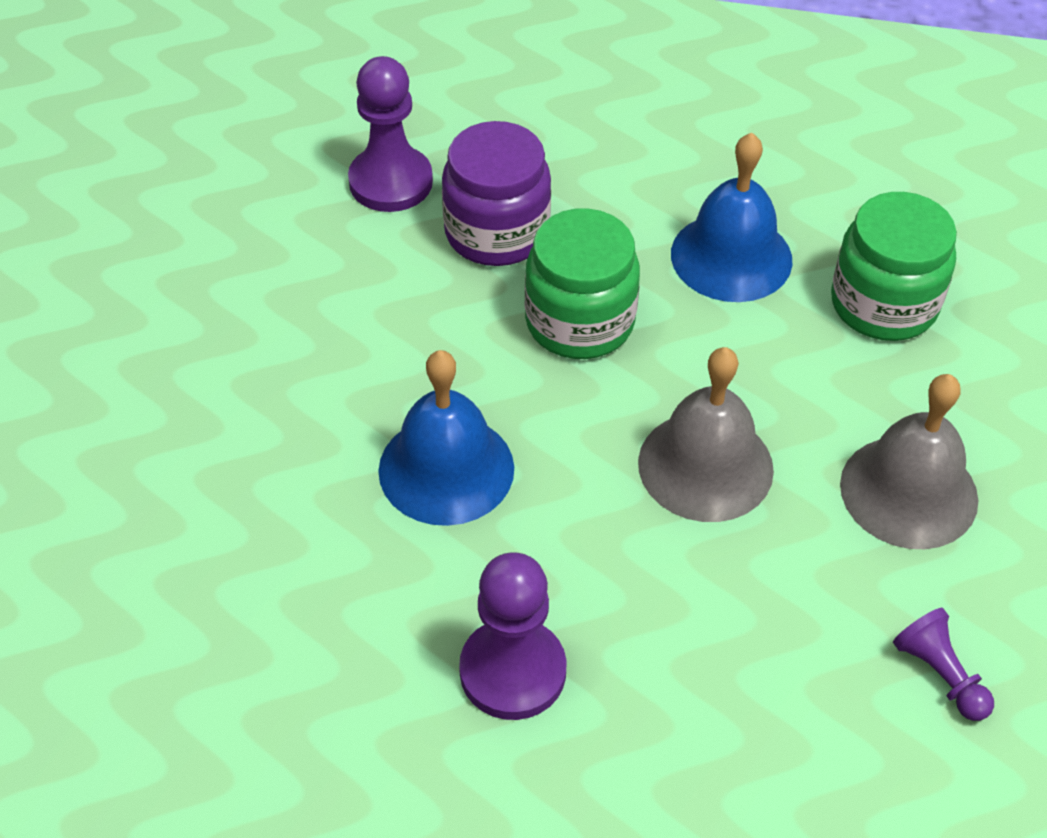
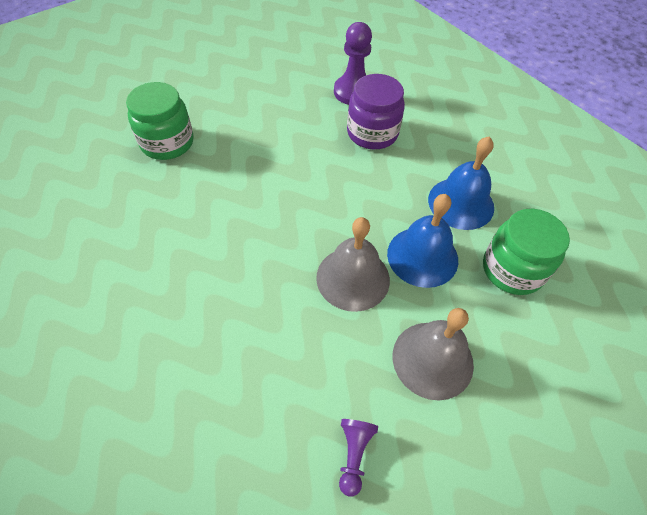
camera: 40 degrees right, 5 degrees up
blue bell [378,350,514,526] -> blue bell moved to [387,194,458,288]
purple pawn [459,552,566,720] -> none
green jar [525,209,640,359] -> green jar moved to [126,82,193,160]

